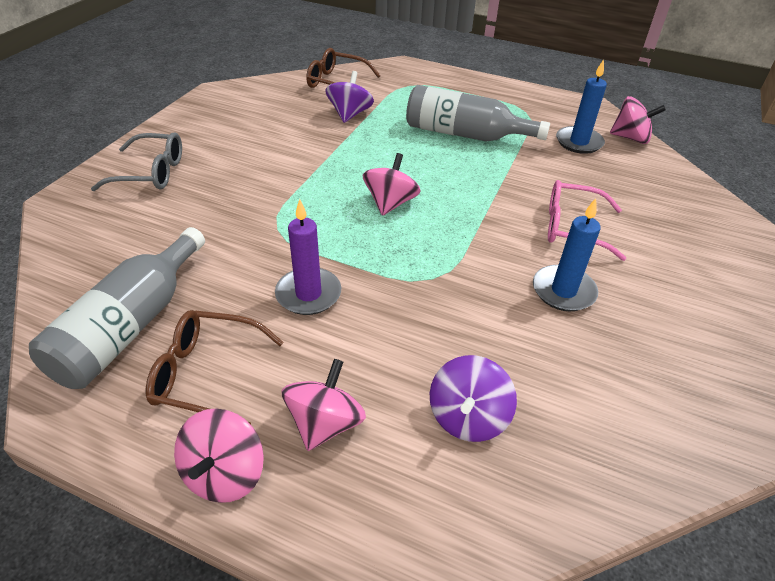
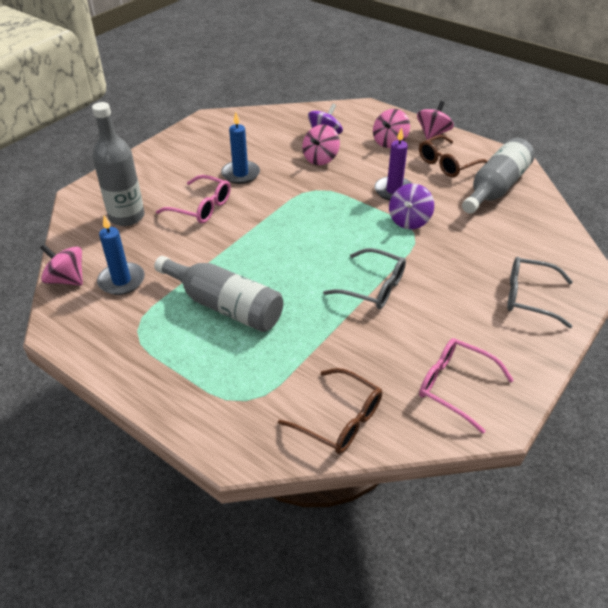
camera: 165 degrees left, 0 degrees up
brown glasses [146,310,283,424] -> brown glasses turned 120 degrees clockwise [419,135,488,177]
purple spinning top [325,71,374,123] -> purple spinning top moved to [389,183,434,229]
pink spinning top [363,153,421,216] -> pink spinning top moved to [302,124,340,165]
none -> grey bottle [92,102,145,226]
none -> grey glasses [323,248,406,309]
none -> pink glasses [419,338,514,434]

